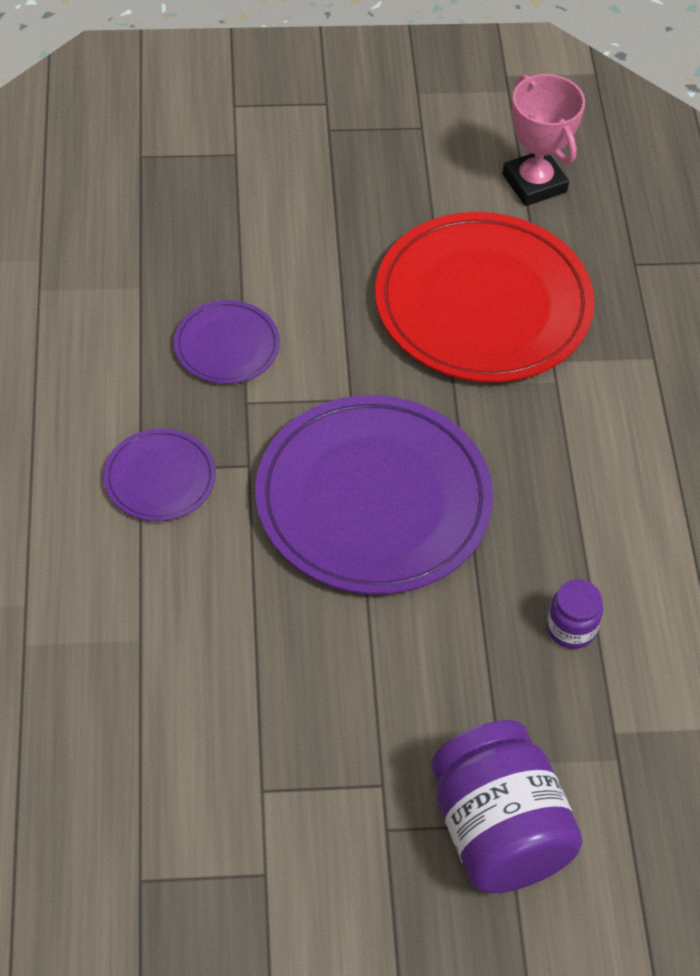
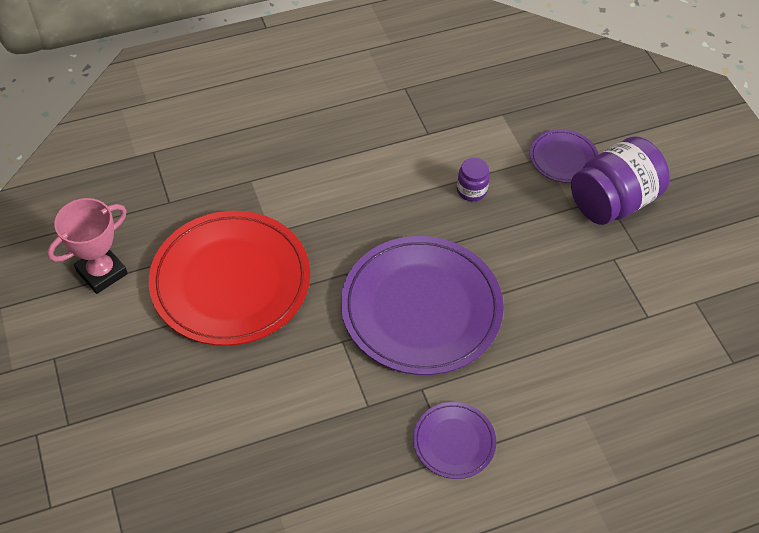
camera: 105 degrees left, 0 degrees up
purple plate [174,300,280,384] -> purple plate moved to [530,129,599,183]

